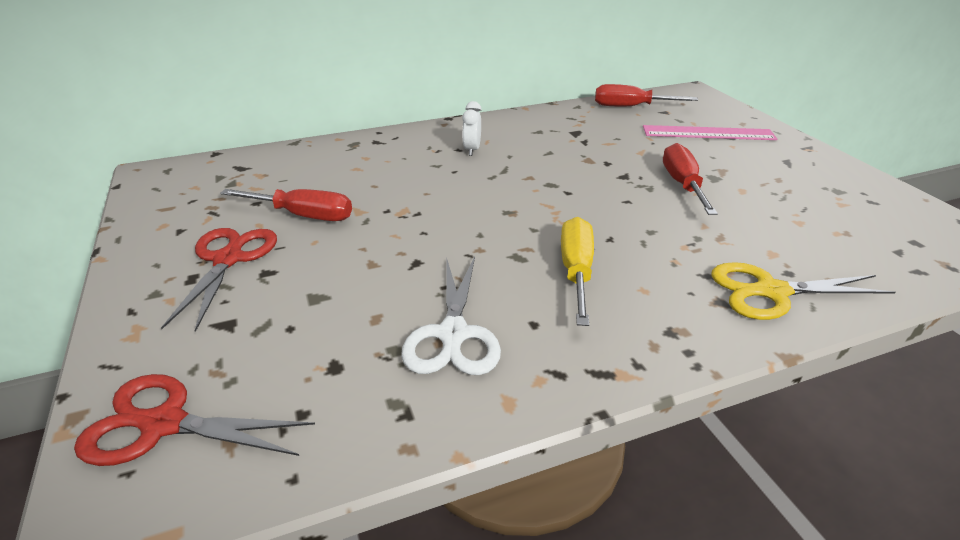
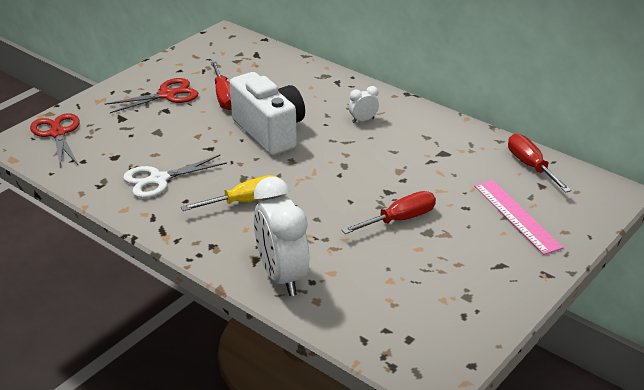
camera: 60 degrees right, 0 degrees up
yellow scissors [711,262,896,320] -> white clock [254,177,309,296]
none -> white camera [230,72,305,155]

